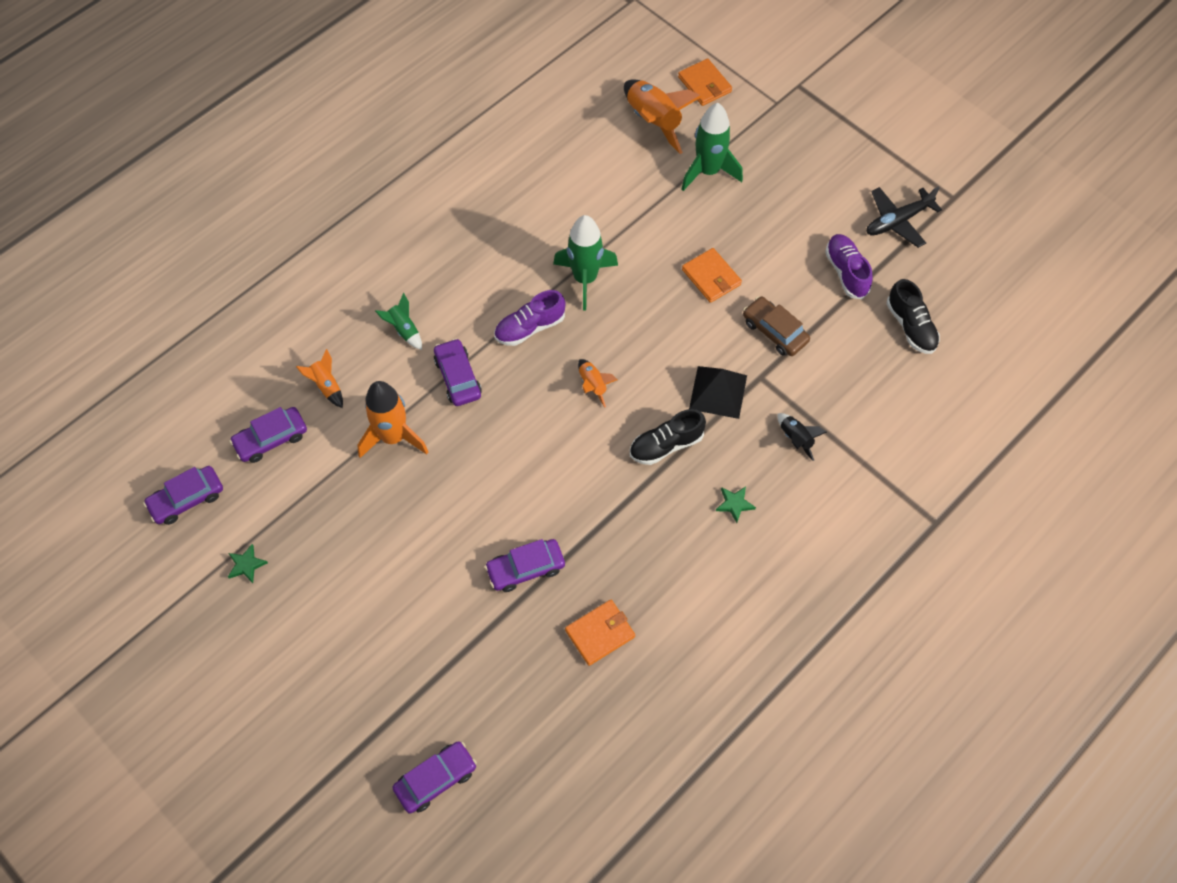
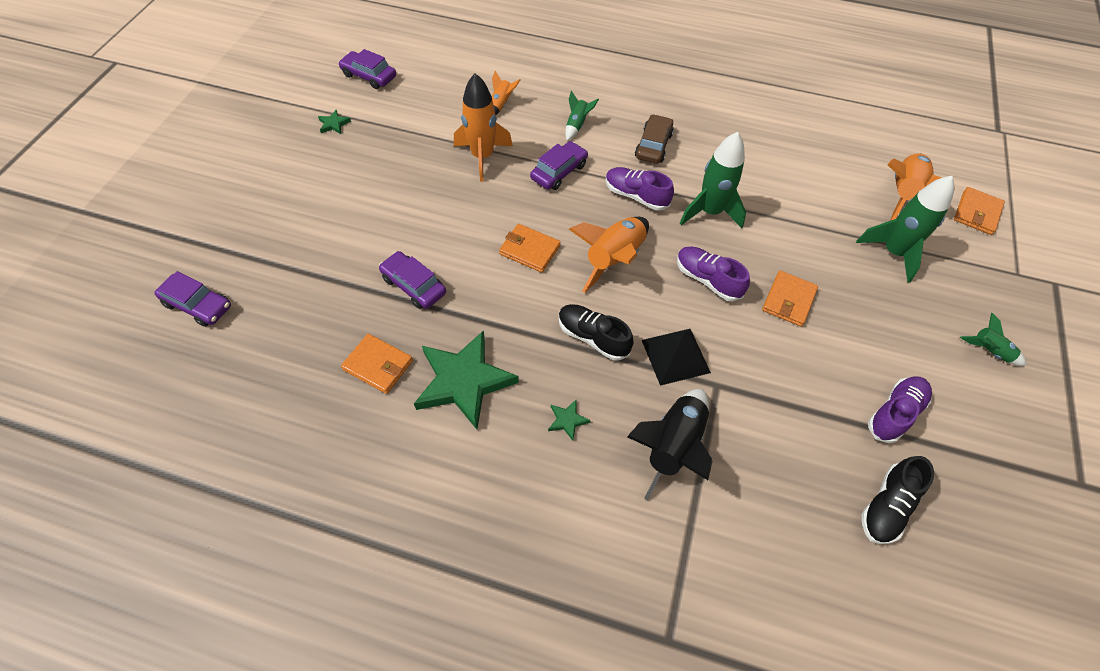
camera: 60 degrees right, 5 degrees down
purple car [230,407,307,463] -> none
orange rocket [578,359,617,408] -> orange rocket [569,217,649,293], size x1.94
brown car [743,297,810,356] -> brown car moved to [635,114,674,164]
black rocket [777,413,827,461] -> black rocket [627,389,712,500], size x1.94
black plane [866,186,942,248] -> none
none -> green star [414,330,519,429]
none -> orange wallet [499,224,561,273]
none -> purple shoe [677,247,750,302]
none -> green rocket [960,313,1026,366]

